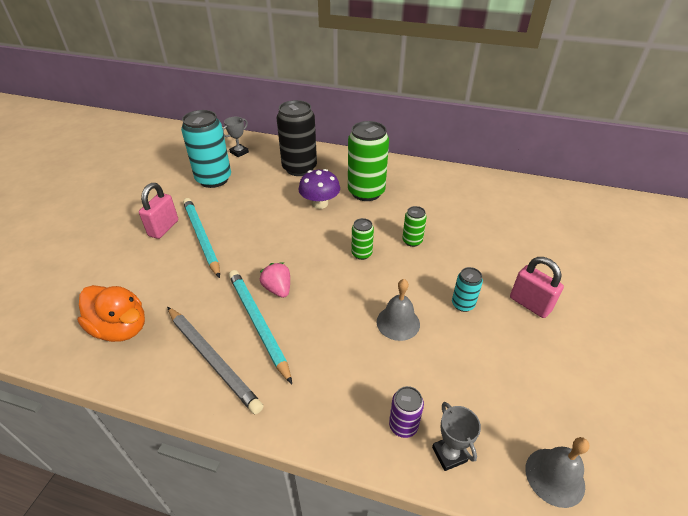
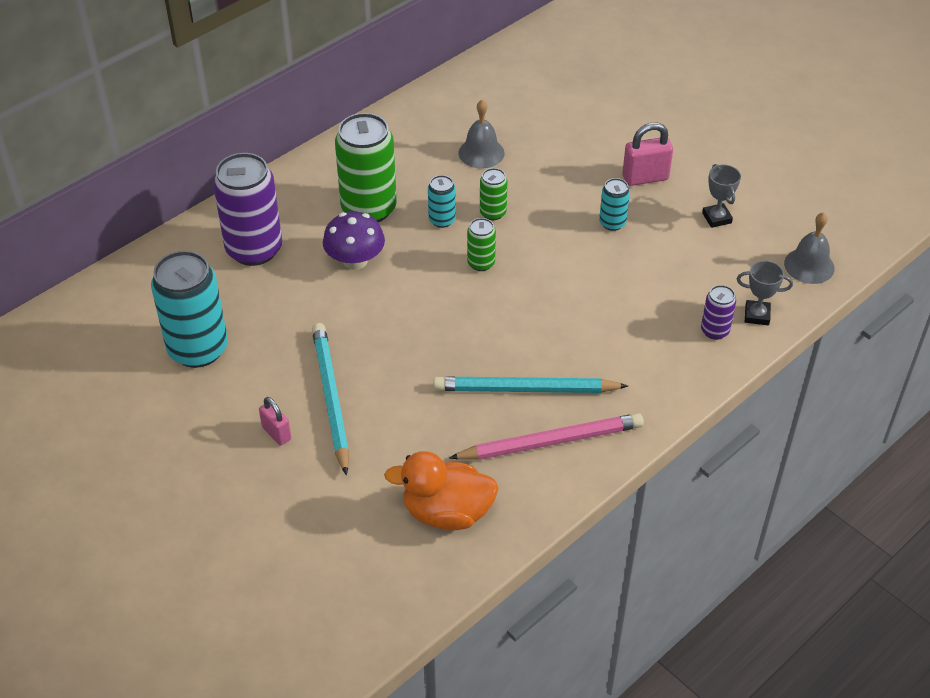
camera: 60 degrees left, 5 degrees up
orange duck [77,285,145,342] -> orange duck turned 150 degrees counterclockwise [384,451,499,530]
pink padlock [139,183,178,239] -> pink padlock [259,397,291,446], size x0.64
grey pencil [167,307,263,414] -> pink pencil [449,413,644,460]
turquoise pencil [183,198,220,278] -> turquoise pencil turned 75 degrees clockwise [312,323,349,476]
grey trophy [223,117,249,157] -> grey trophy moved to [702,164,741,228]
pink strawberry [260,263,290,298] -> none
black can [277,100,317,176] -> purple can [213,153,282,266]
grey bell [377,279,420,341] -> grey bell moved to [459,100,505,168]
none -> turquoise can [428,175,456,228]

